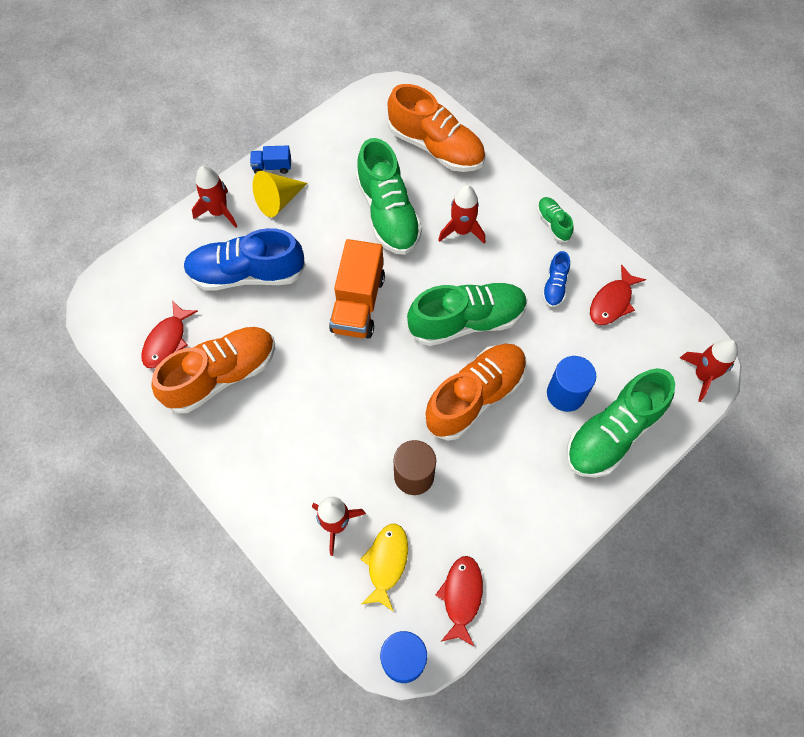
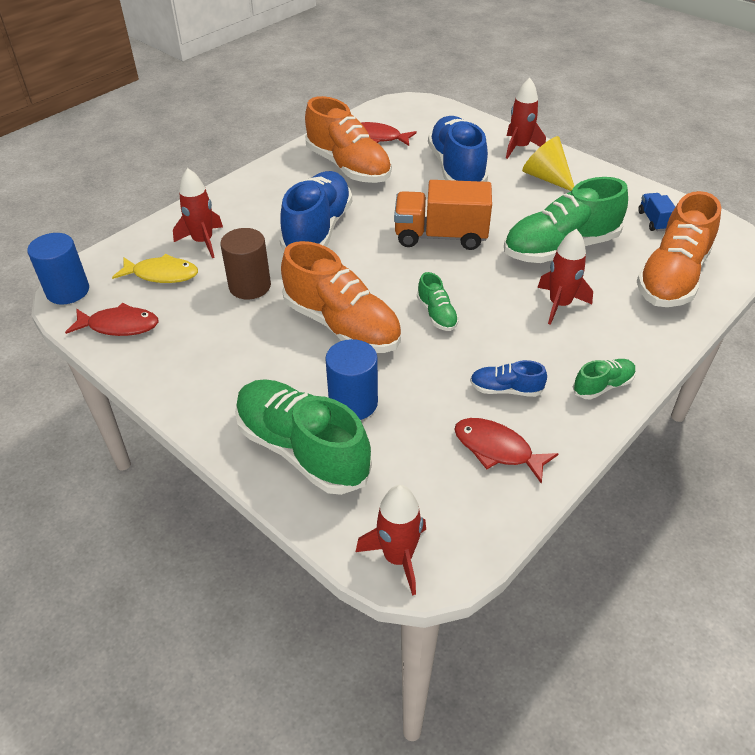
camera: 85 degrees right, 20 degrees down
blue truck [250,146,291,174] -> blue truck moved to [638,193,675,231]
green shoe [407,282,527,346] -> green shoe [417,272,459,331], size x0.46
none -> blue shoe [280,171,352,251]

